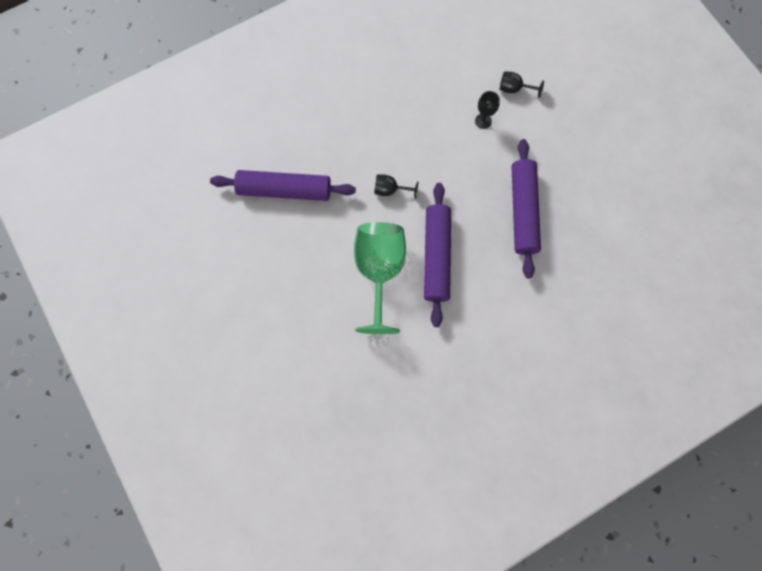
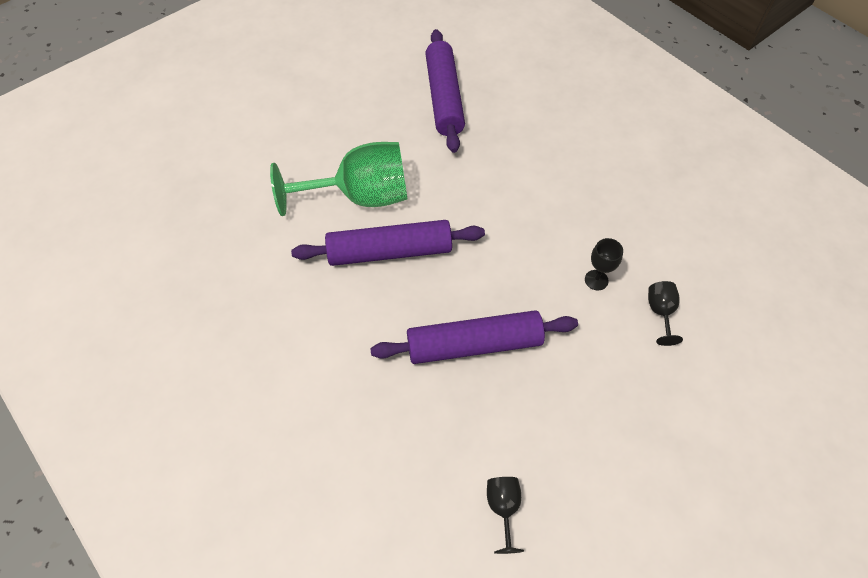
camera: 80 degrees right, 15 degrees down
black goblet [374,175,418,199] -> black goblet moved to [487,477,524,554]

